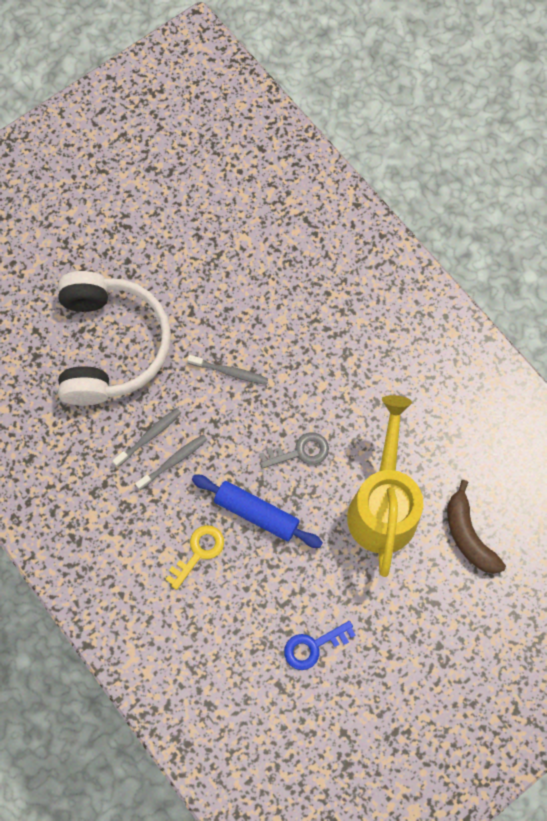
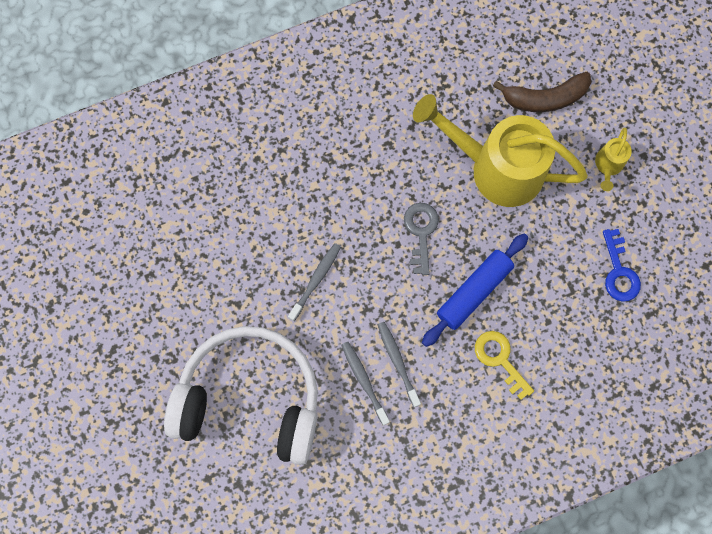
camera: 75 degrees left, 5 degrees up
none -> yellow watering can [595,127,632,191]

